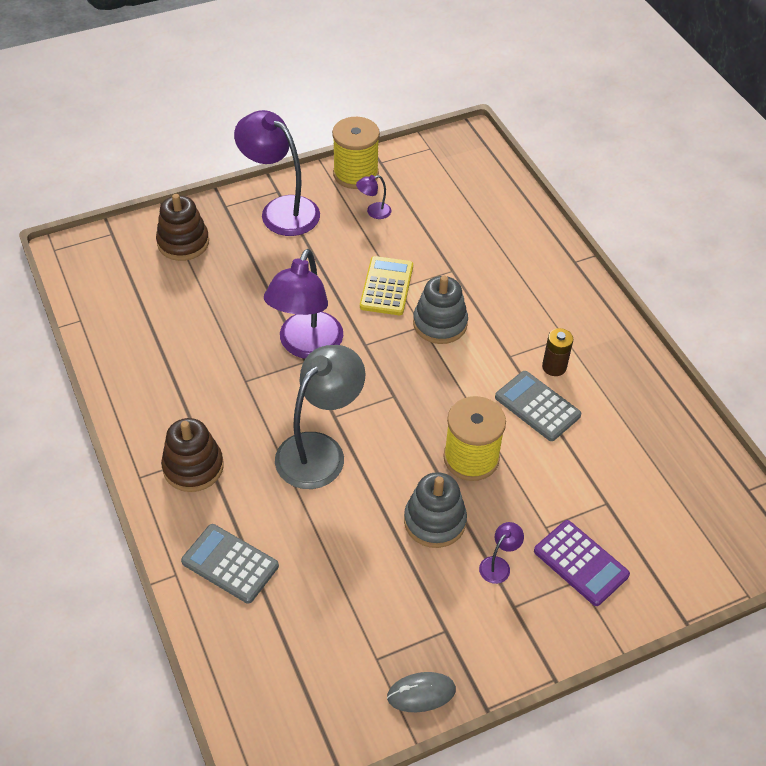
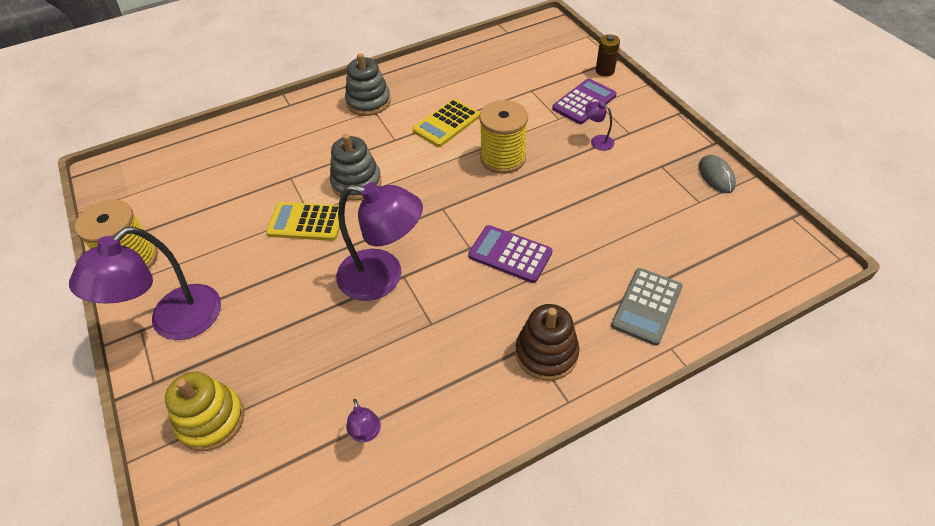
camera: 90 degrees left, 0 degrees up
brown stacking toy [156,194,209,261] -> yellow stacking toy [165,372,244,451]
grey lamp [275,345,365,489] -> purple calculator [468,225,552,283]
purple lamp [356,175,391,219] -> purple lamp moved to [346,399,381,442]
grey stacking toy [404,472,467,548] -> grey stacking toy moved to [345,53,391,116]
grey calculator [495,371,581,441] -> yellow calculator [413,99,480,147]
brown battery [542,328,573,376] -> brown battery moved to [596,34,620,76]

